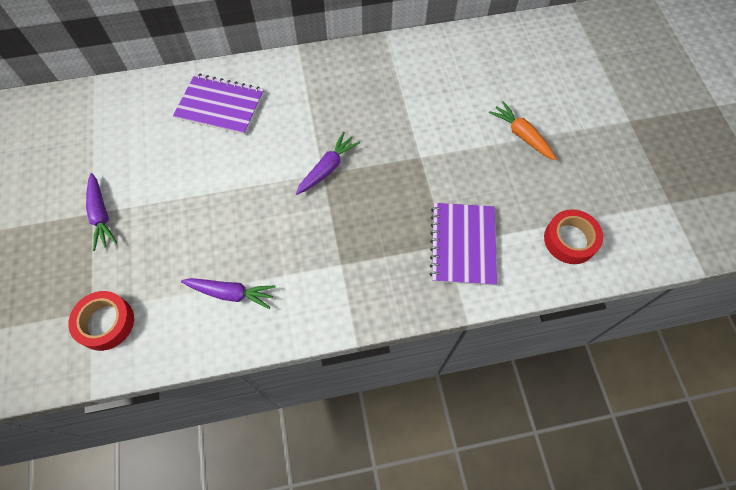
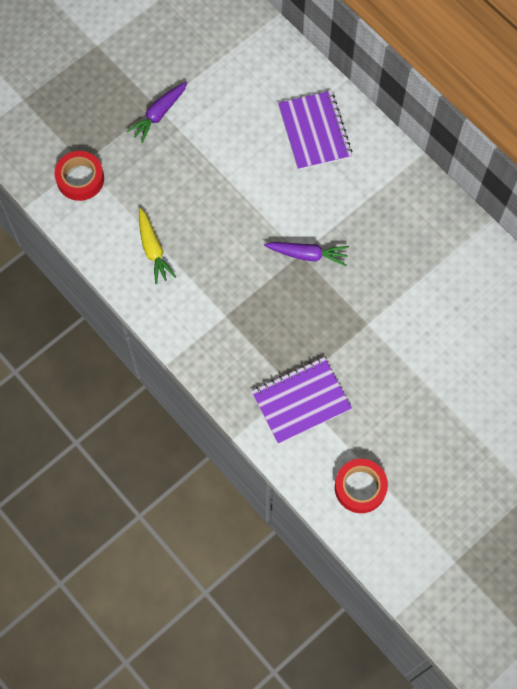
camera: 60 degrees right, 5 degrees up
purple carrot [181,278,276,309] -> yellow carrot [139,208,176,284]
orange carrot [489,101,557,161] -> none

